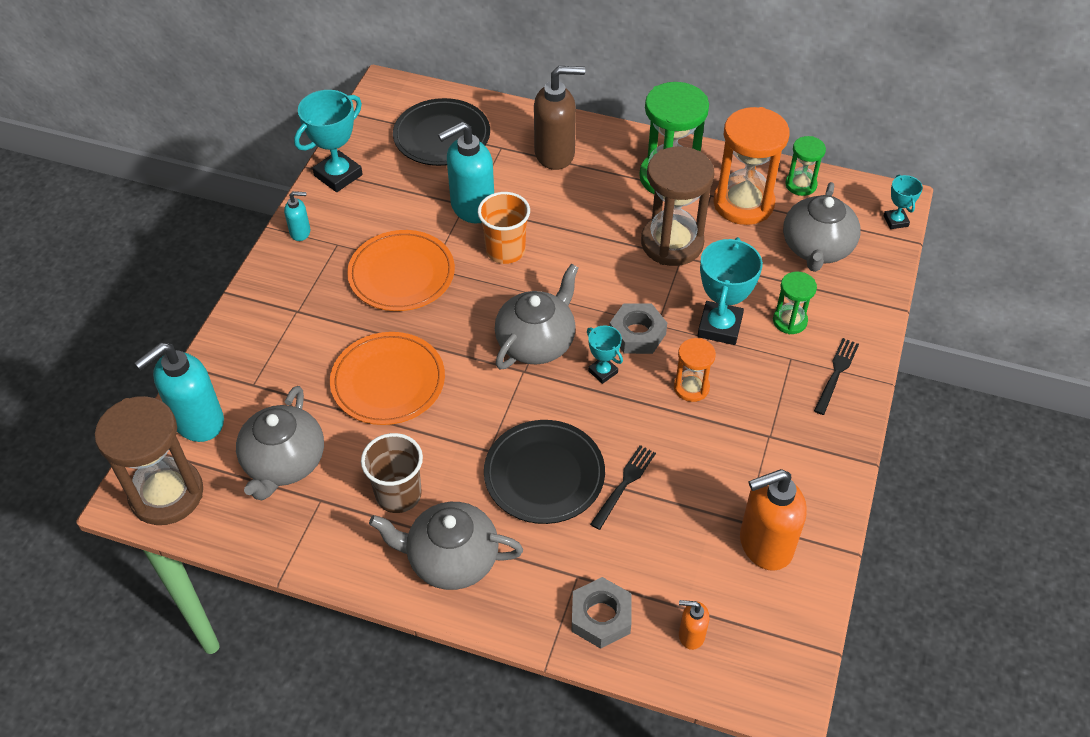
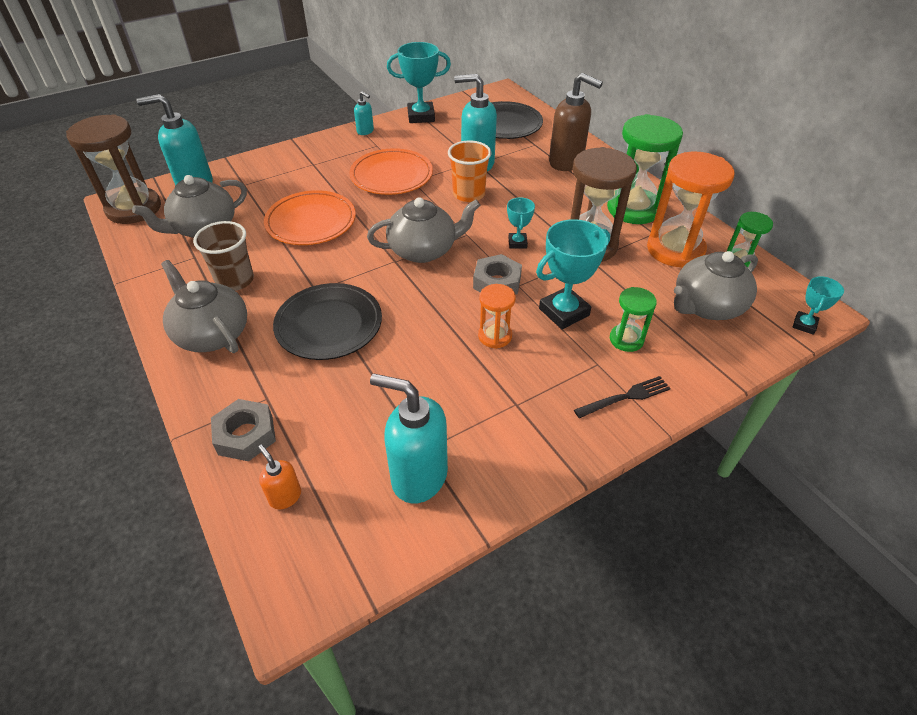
camera: 40 degrees right, 5 degrees down
turquoise trophy [587,325,623,384] -> turquoise trophy moved to [507,197,535,249]
black fork [590,445,656,530] -> none
orange soap dispenser [740,469,807,571] -> turquoise soap dispenser [370,373,448,504]

